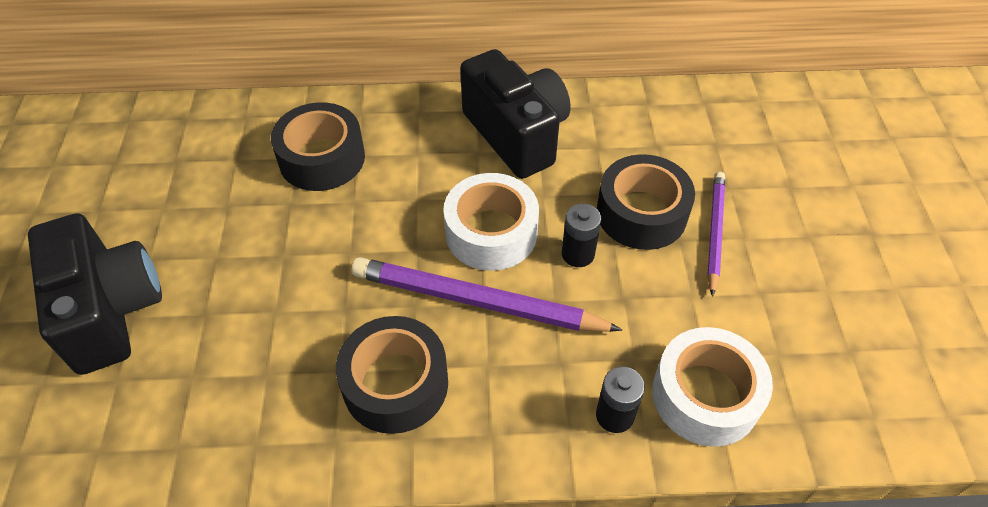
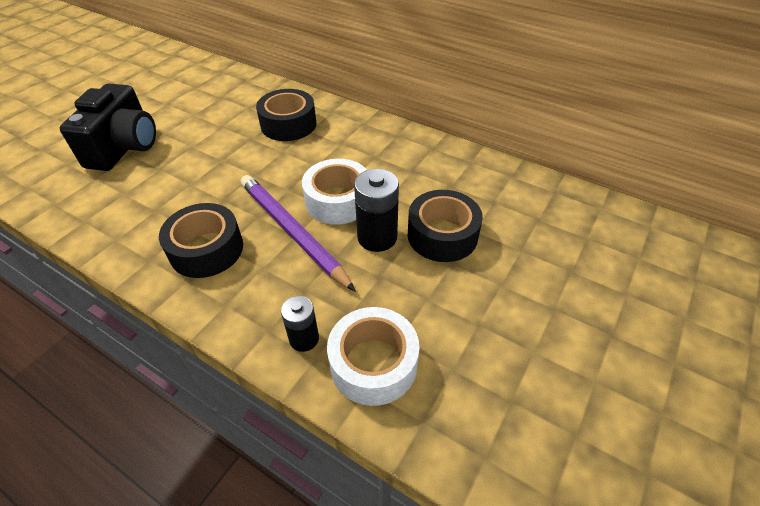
camera: 35 degrees right, 5 degrees down
black camera [460,49,571,179] -> none
black battery [562,204,601,267] -> black battery [354,169,399,252], size x1.59
purple pencil [707,172,725,297] -> none

